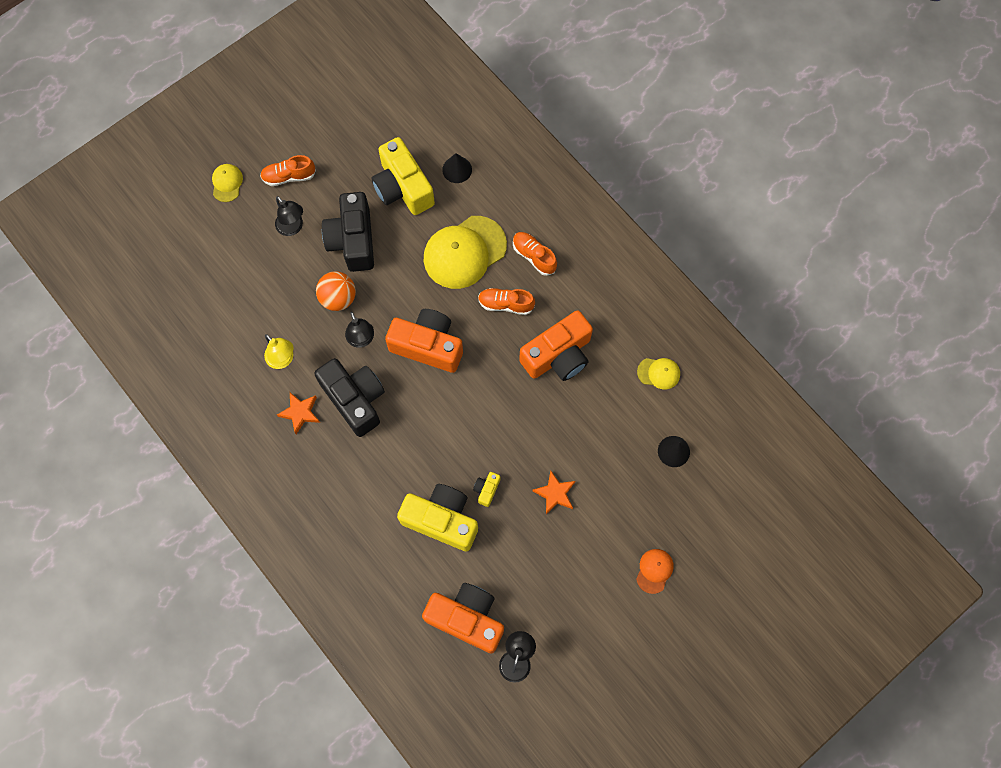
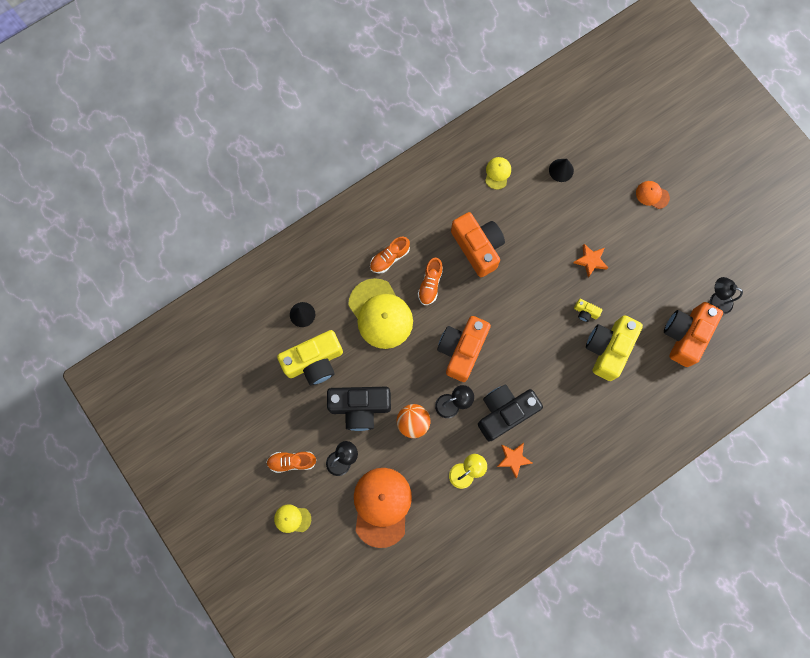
camera: 85 degrees left, 5 degrees up
orange shoe [260,155,316,186] -> orange shoe turned 90 degrees clockwise [266,452,317,473]
none -> orange cap [354,468,412,548]

